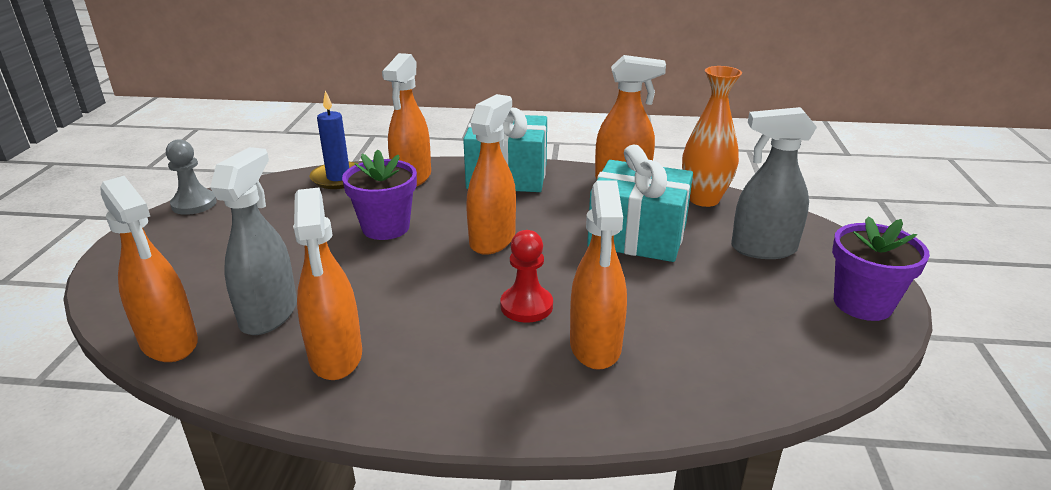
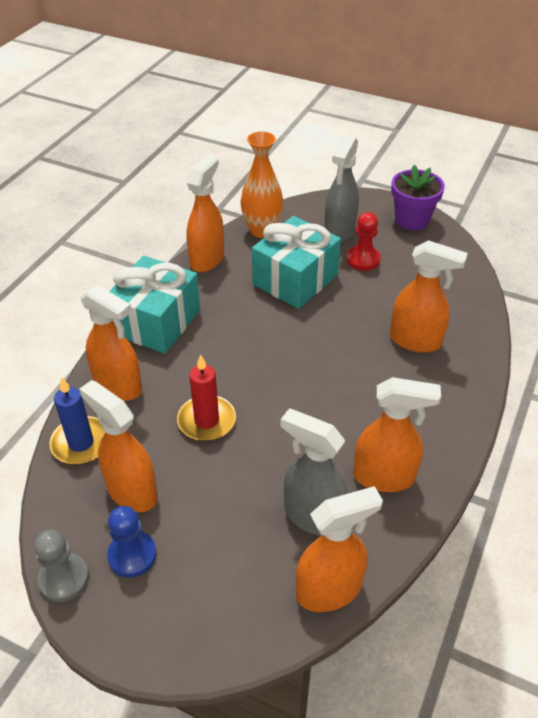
camera: 70 degrees left, 15 degrees up
purple flower pot [342,149,417,240] -> red candle [177,354,236,441]
orange spray bottle [466,94,516,255] -> orange spray bottle moved to [79,380,158,512]
red pawn [501,230,553,323] -> red pawn moved to [346,212,381,271]
none -> blue pawn [107,506,157,578]

